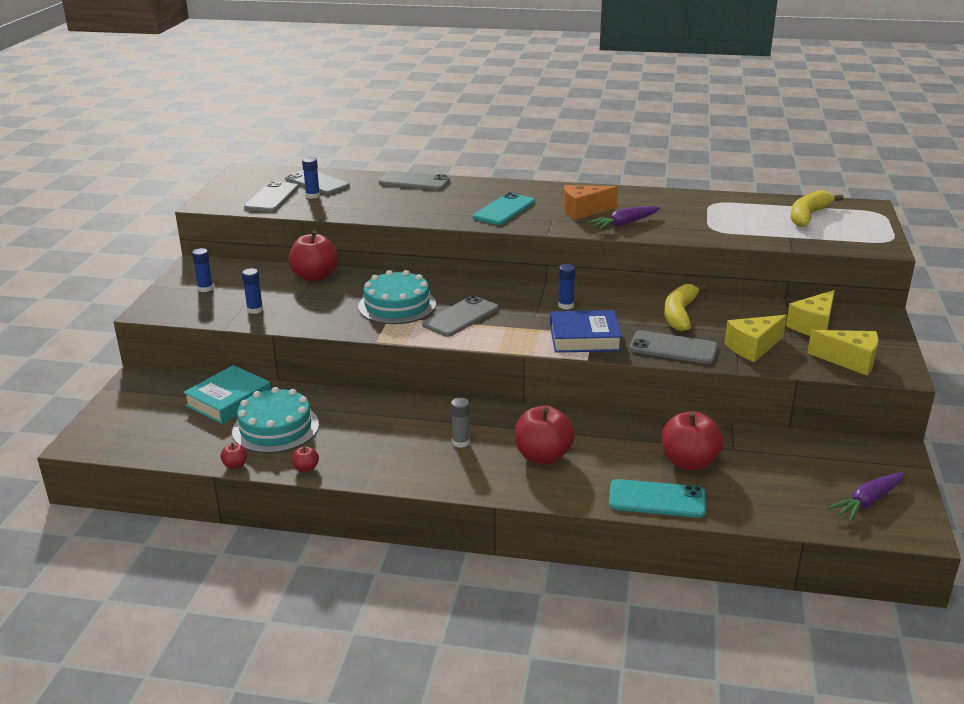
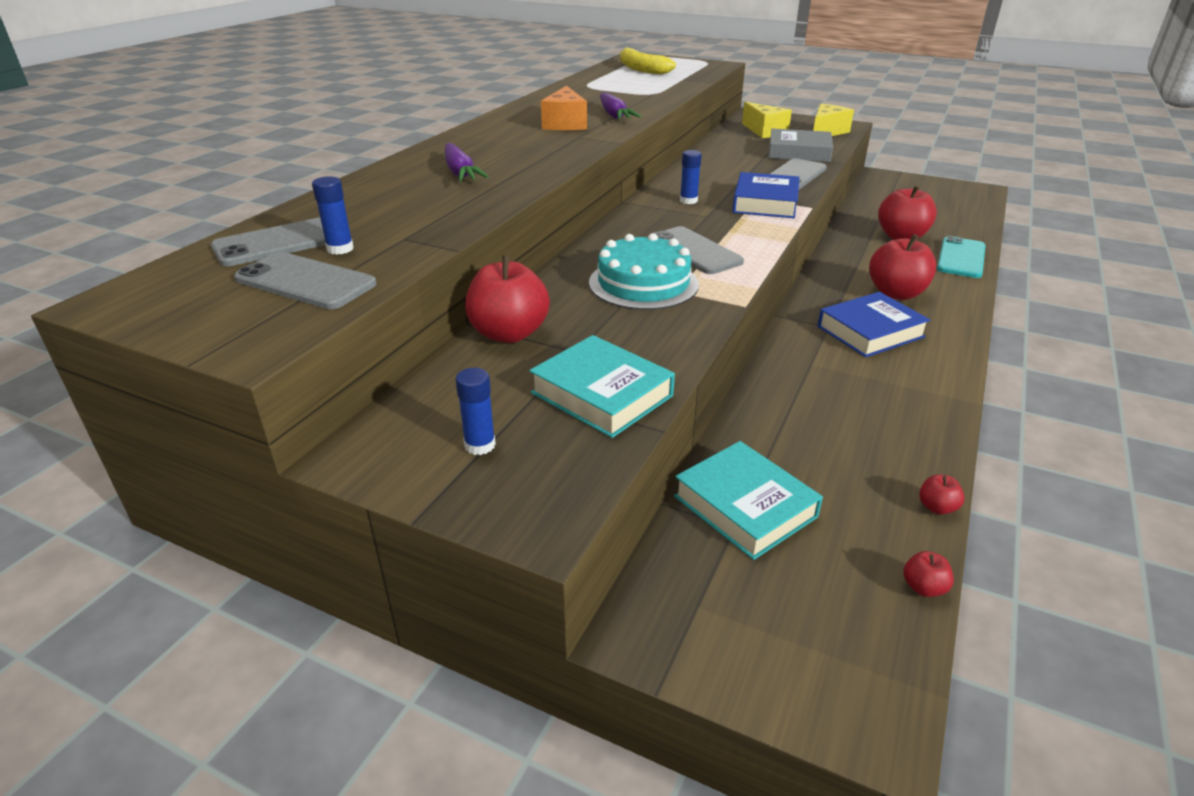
camera: 75 degrees left, 5 degrees up
turquoise cake [232,387,319,453] -> none
blue glue stick [242,268,263,314] -> turquoise book [529,335,675,438]
red apple [292,446,319,472] -> red apple moved to [903,551,954,597]
grey phone [379,171,450,190] -> none
grey glue stick [451,398,470,448] -> blue book [818,292,930,357]
turquoise phone [473,192,535,225] -> none
yellow banana [664,284,707,331] -> none
yellow cheese [725,315,787,362] -> grey book [768,128,833,162]
purple carrot [828,472,905,522] -> purple carrot moved to [445,143,489,182]

